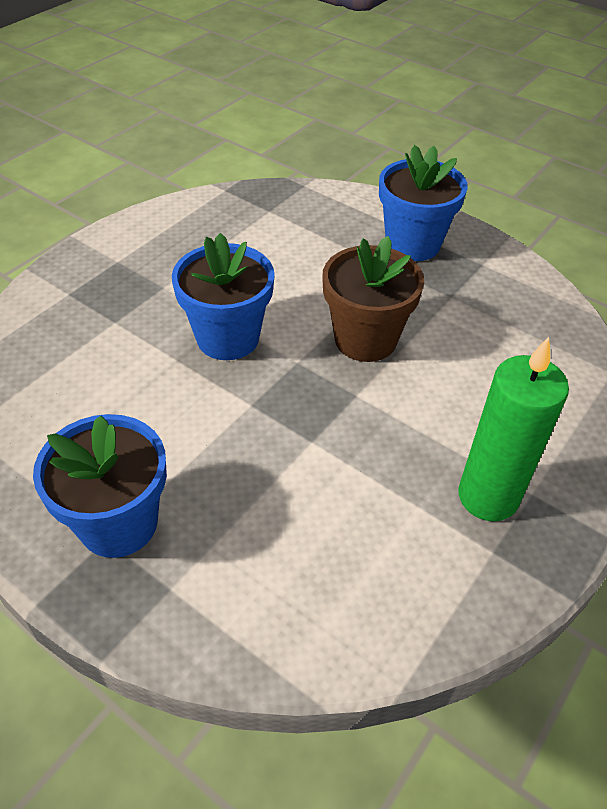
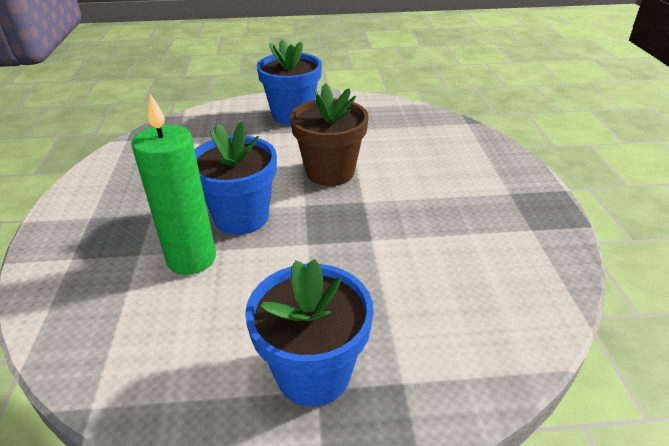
camera: 40 degrees left, 10 degrees down
green candle [458,337,569,521] -> green candle moved to [131,94,216,275]

